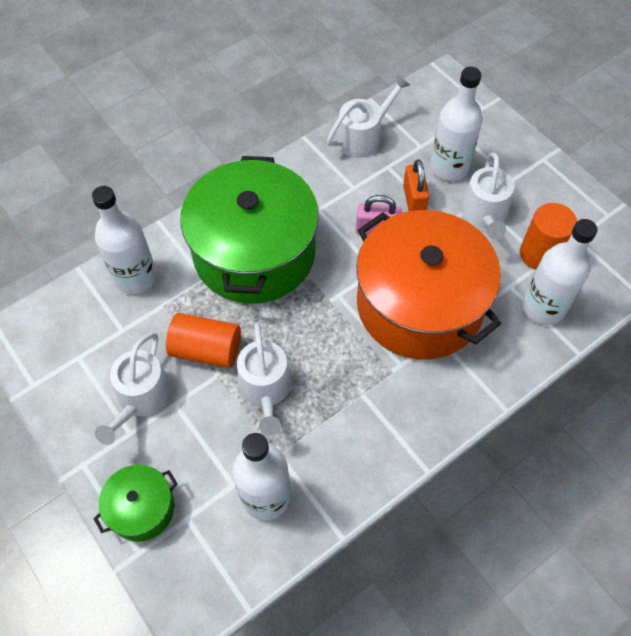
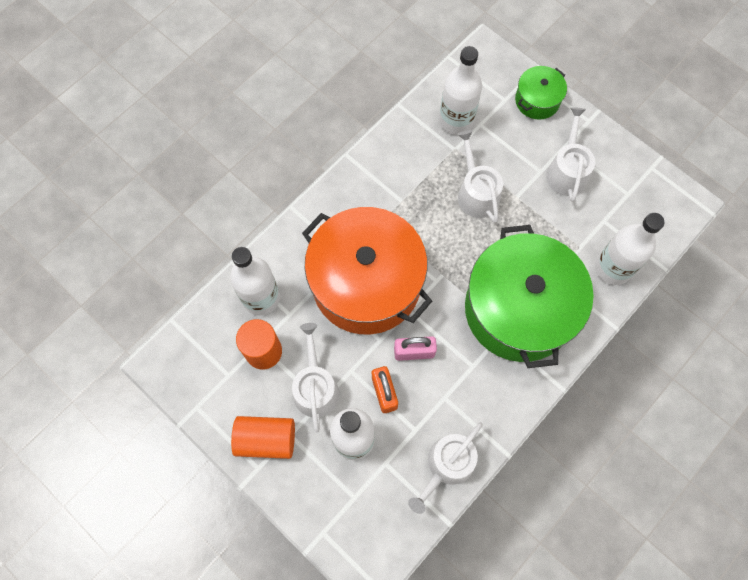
camera: 170 degrees right, 10 degrees up
orange cylinder [166,313,241,368] -> orange cylinder moved to [231,416,295,459]

